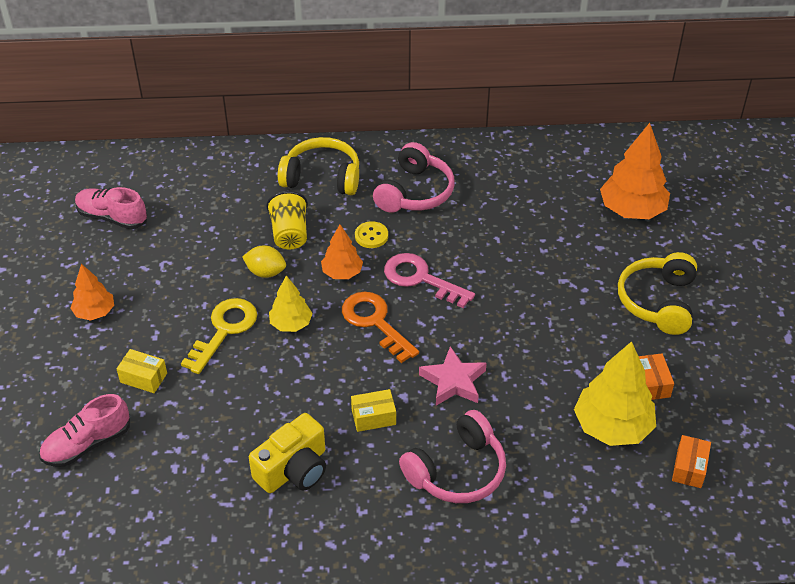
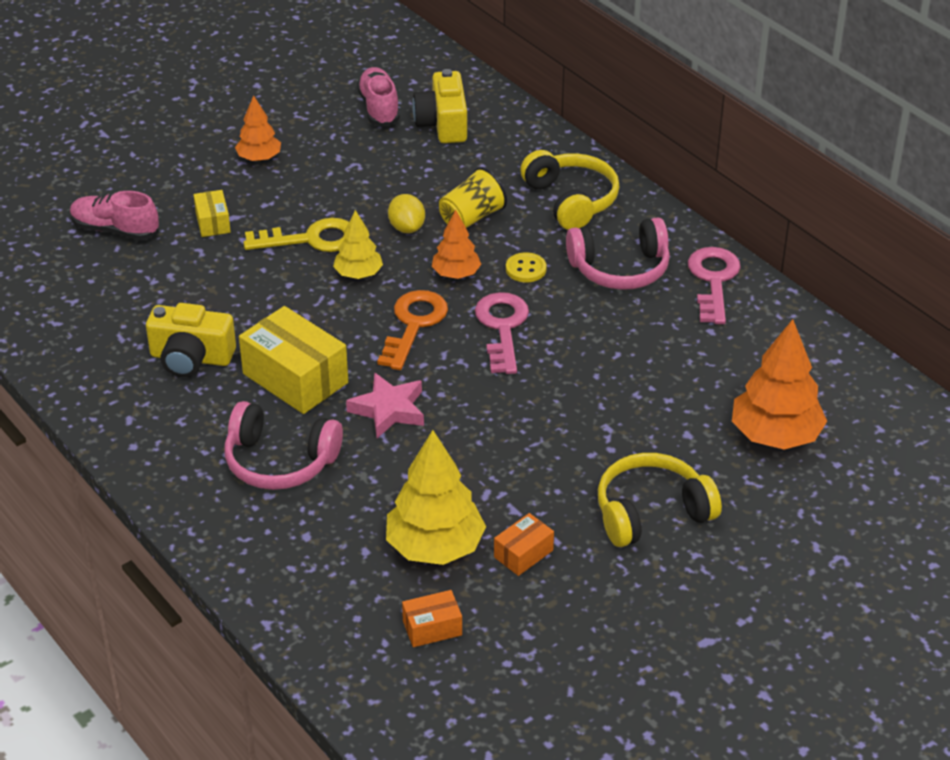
camera: 55 degrees right, 5 degrees down
yellow box [351,389,396,432] -> yellow box [239,306,348,414], size x1.96
none -> yellow camera [412,69,467,143]
none -> pink key [688,247,741,324]

